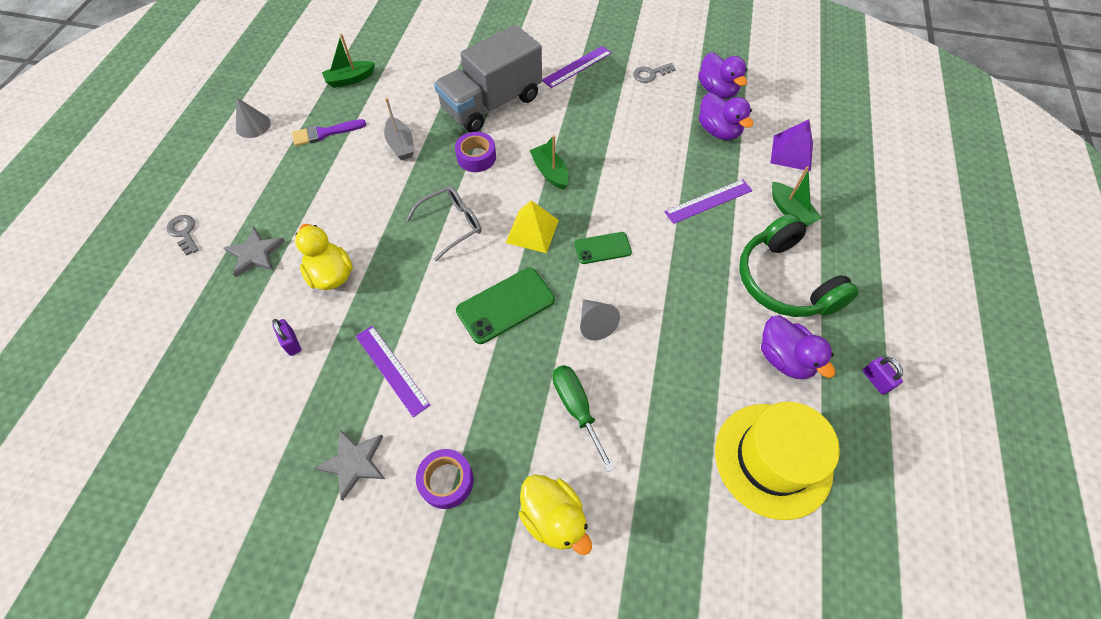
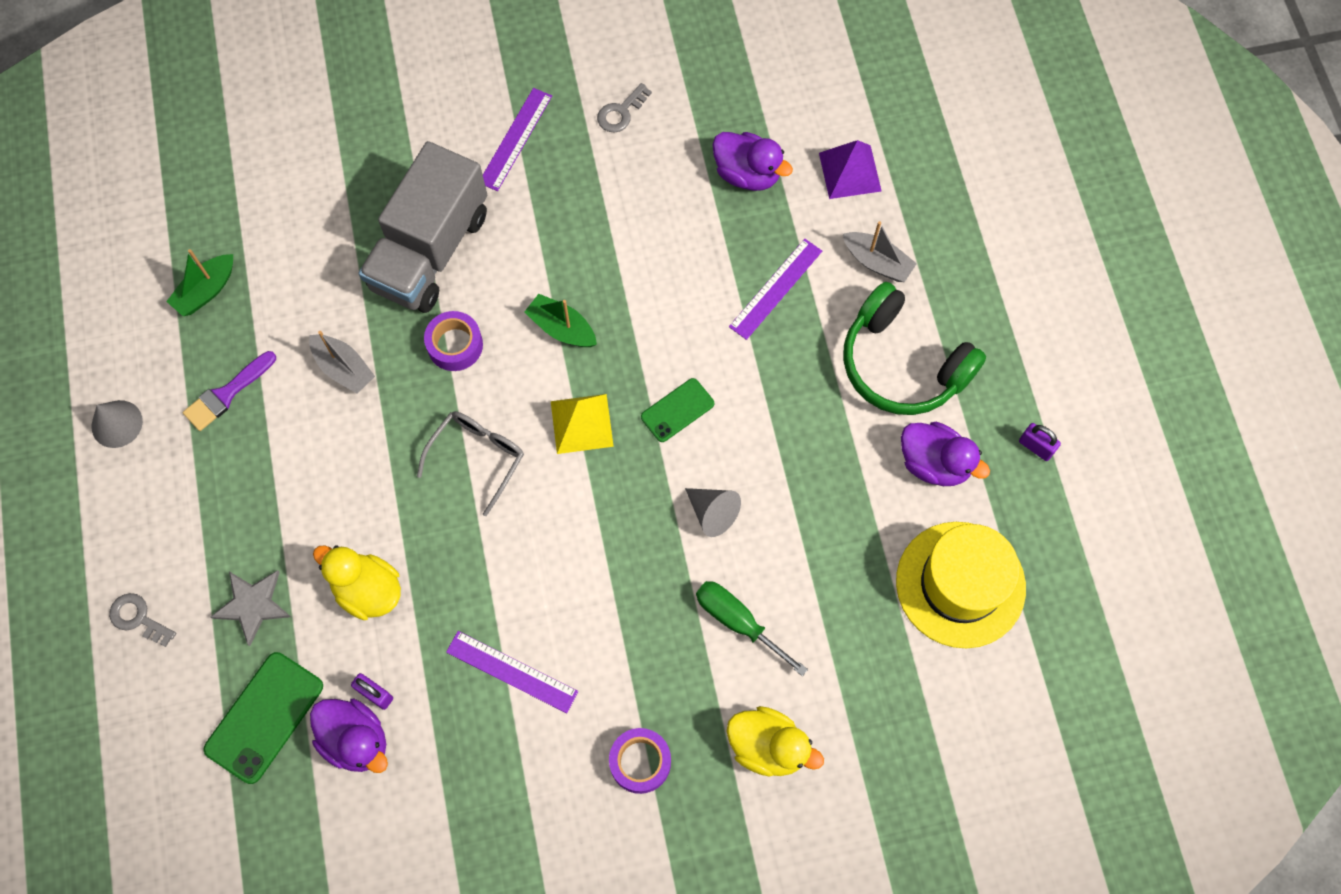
camera: 25 degrees left, 10 degrees up
grey star [315,429,385,501] -> none
green phone [456,268,555,344] -> green phone moved to [203,652,323,784]
purple duck [698,52,747,99] -> purple duck moved to [310,699,388,773]
green boat [772,166,822,227] -> grey boat [843,221,917,282]

